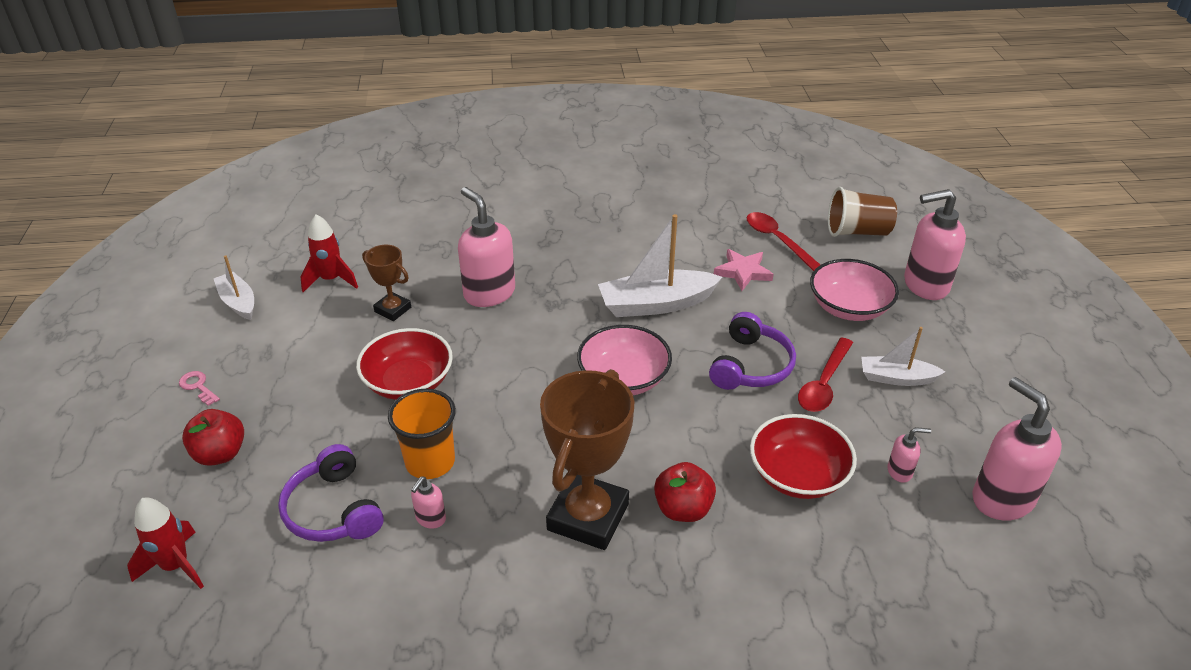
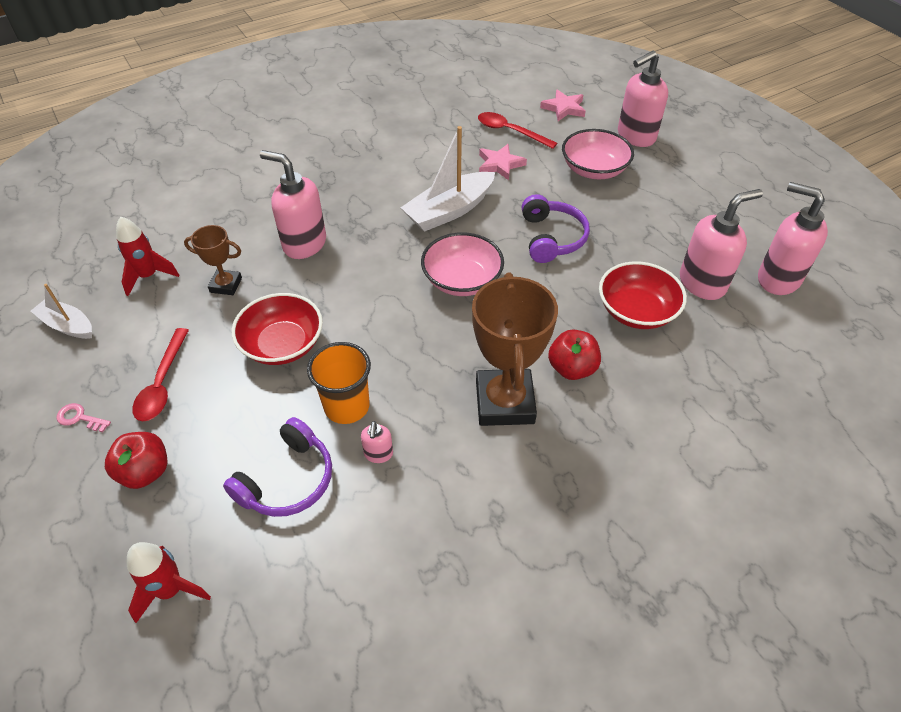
camera: 25 degrees left, 10 degrees up
purple headphones [278,444,384,542] -> purple headphones turned 90 degrees counterclockwise [223,417,332,517]
red spoon [798,338,853,412] -> red spoon moved to [132,328,189,421]
brown cup [828,187,897,237] -> pink star [540,89,586,121]
white boat [861,327,945,386] -> none
pink soap dispenser [887,427,931,483] -> pink soap dispenser [680,189,763,300], size x2.17

